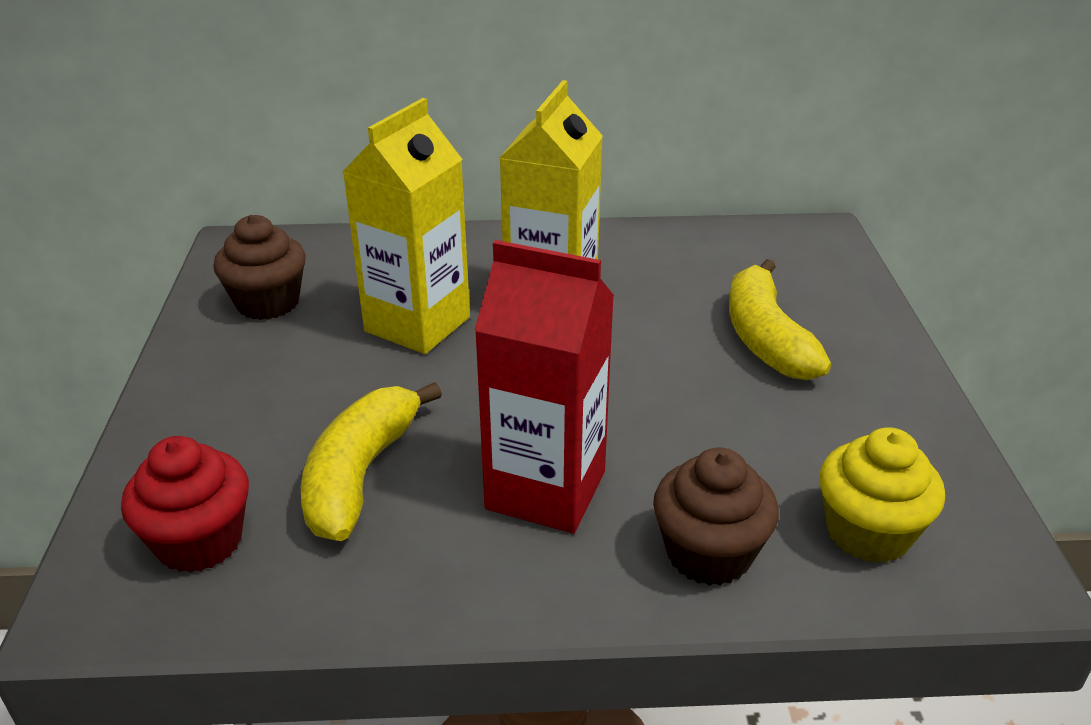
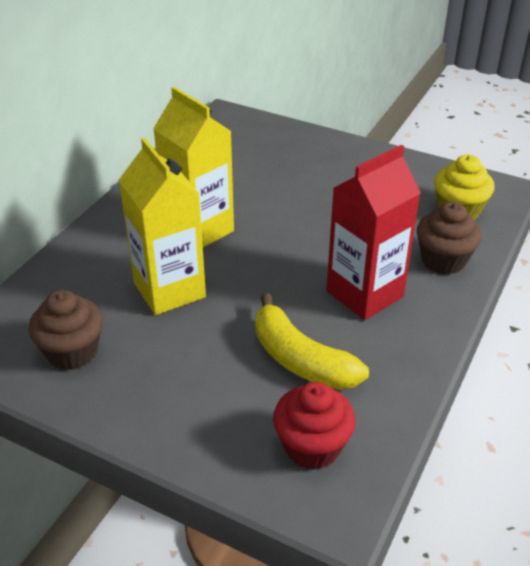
camera: 60 degrees left, 5 degrees up
yellow banana [729,259,831,380] -> none

